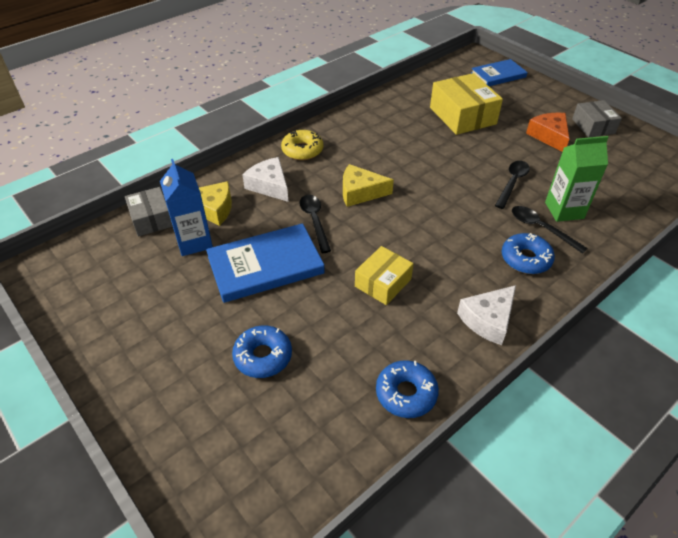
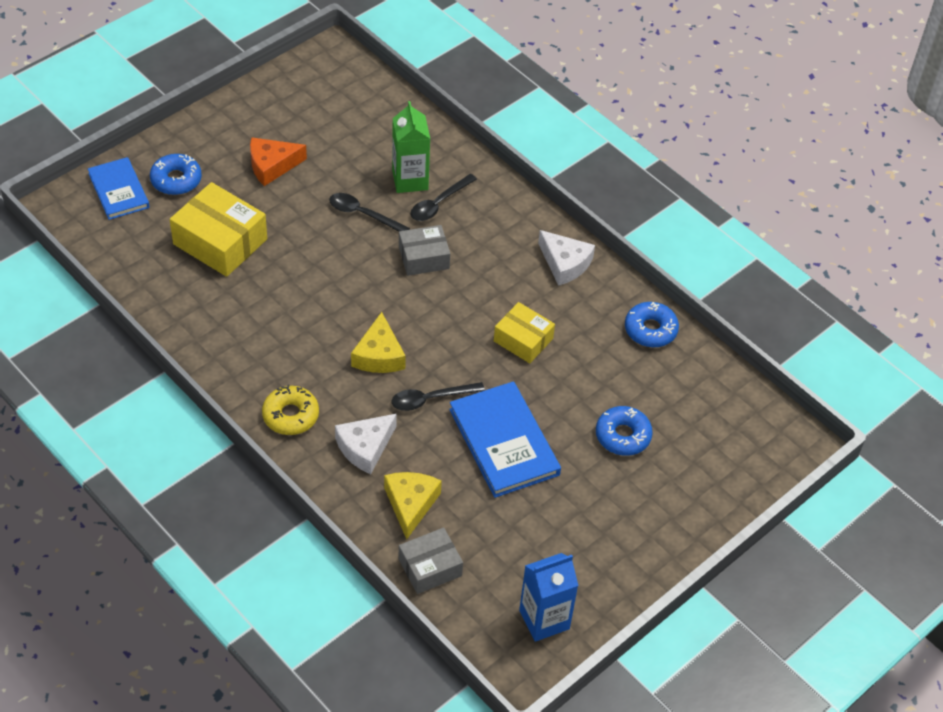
camera: 95 degrees left, 5 degrees up
blue carton [160,159,213,256] -> blue carton moved to [519,553,579,642]
yellow box [430,73,503,135] -> yellow box turned 60 degrees clockwise [170,182,267,277]
blue donut [502,233,555,274] -> blue donut moved to [150,154,202,195]
grey box [572,100,622,137] -> grey box moved to [399,225,450,276]

